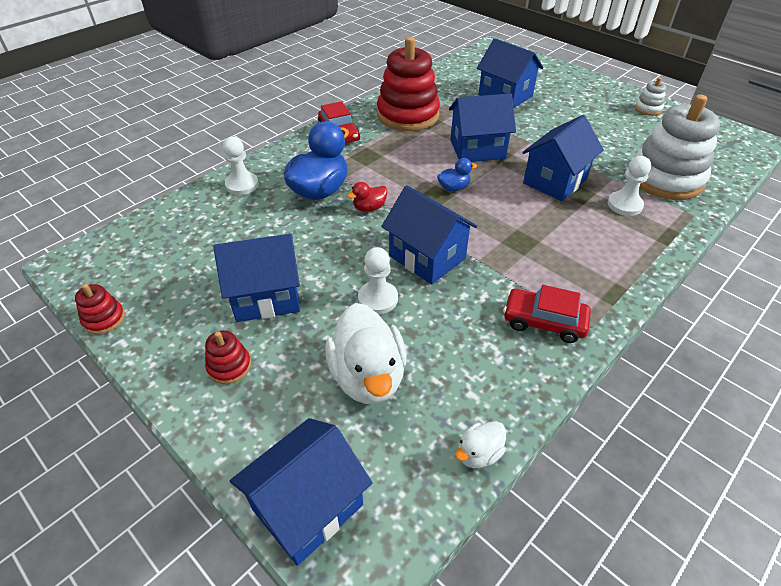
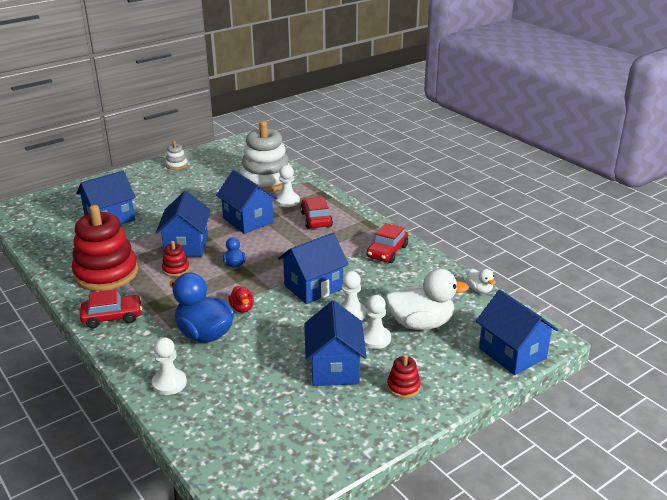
camera: 80 degrees left, 15 degrees down
red stacking toy [75,284,125,335] -> red stacking toy moved to [162,241,190,277]
none -> red car [300,197,333,229]
none -> white pawn [363,295,391,349]

